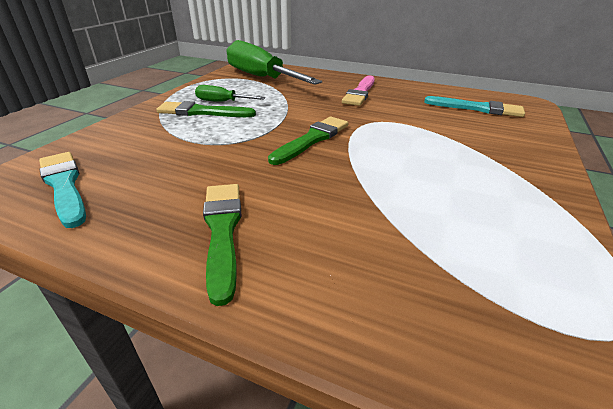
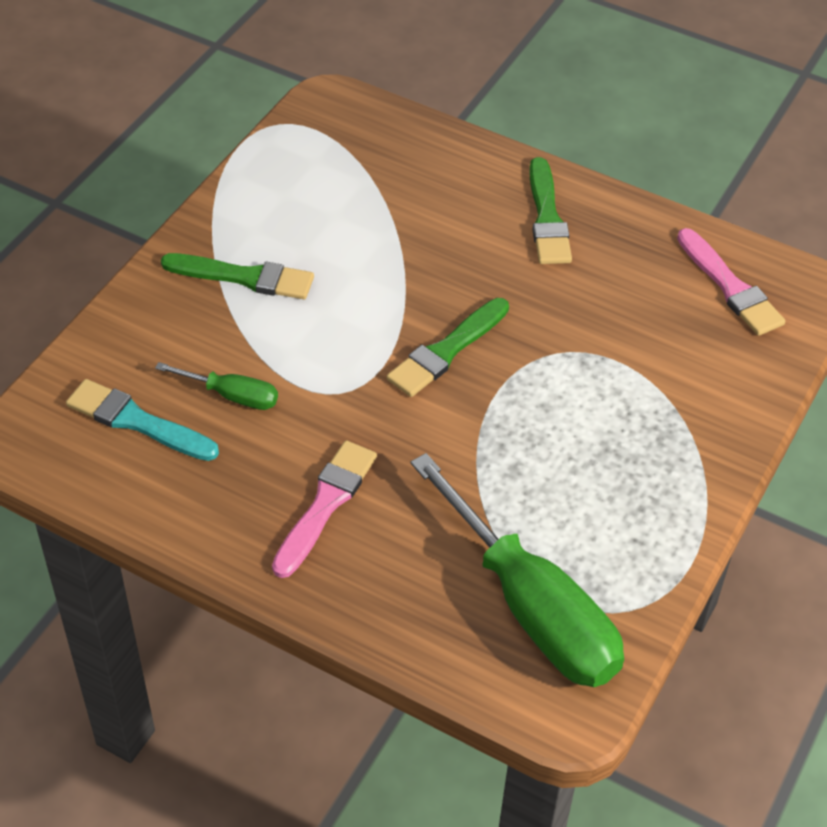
camera: 175 degrees left, 15 degrees up
turquoise brush [39,152,86,228] -> pink brush [677,228,785,336]
green brush [156,101,256,117] -> green brush moved to [161,253,314,299]
green screwdriver [195,85,265,102] -> green screwdriver moved to [155,362,278,410]

